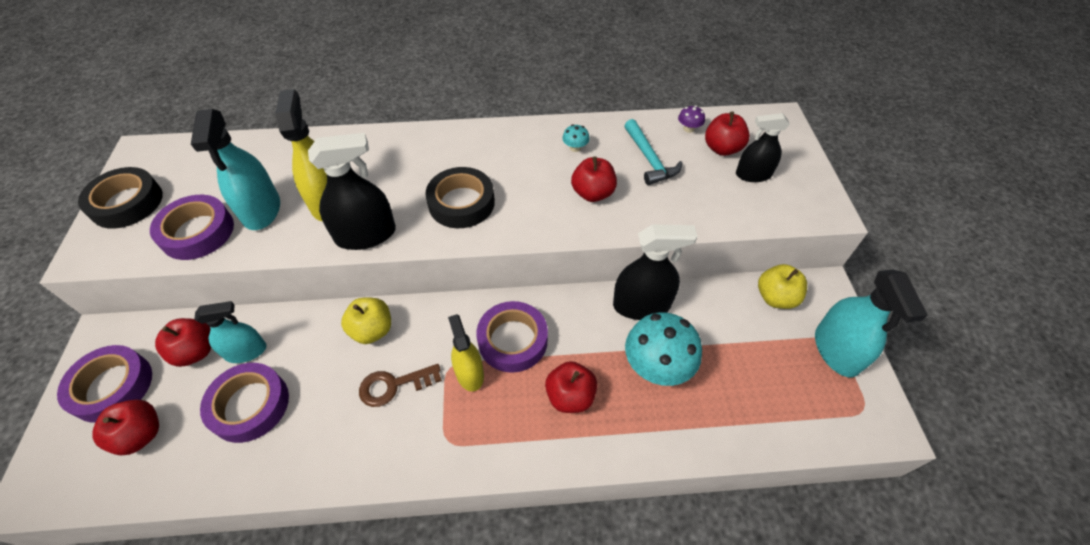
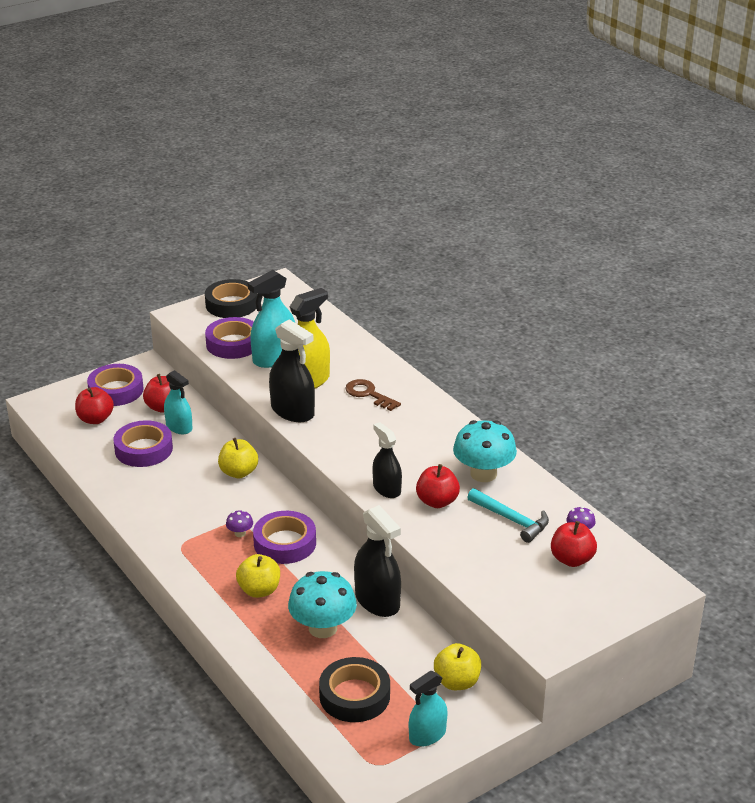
camera: 60 degrees right, 20 degrees down
brown key [359,364,442,407] -> brown key moved to [345,379,401,411]
black tape [425,167,495,228] -> black tape moved to [319,657,390,722]
yellow spray bottle [448,314,484,392] -> purple mushroom [226,510,253,537]
red apple [545,361,597,413] -> yellow apple [236,554,280,598]
turquoise mushroom [562,124,590,152] -> turquoise mushroom [453,420,517,482], size x2.29
turquoise hammer [624,119,683,185] -> turquoise hammer turned 90 degrees counterclockwise [467,488,549,543]
black spray bottle [736,113,790,182] -> black spray bottle moved to [373,422,402,498]
turquoise spray bottle [815,270,928,377] -> turquoise spray bottle [409,671,448,747], size x0.66

